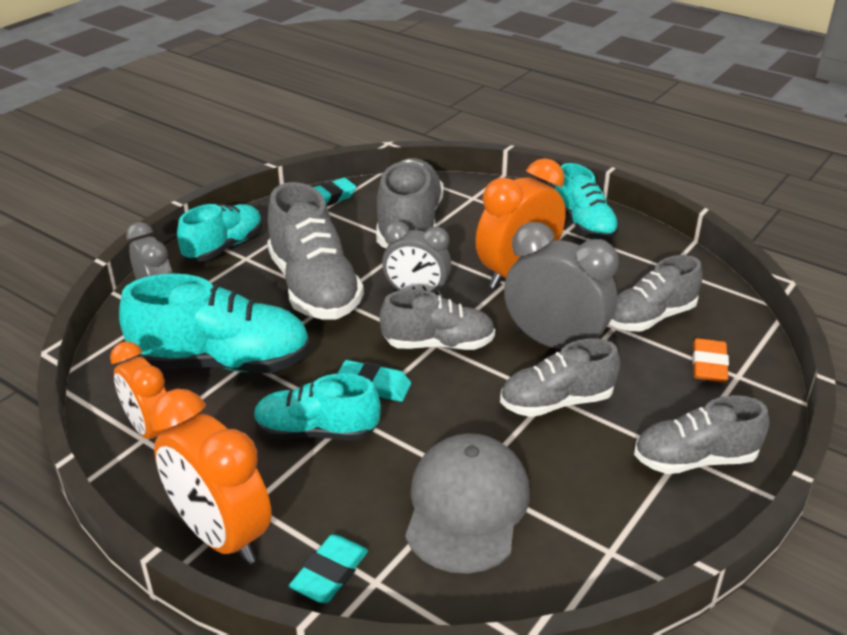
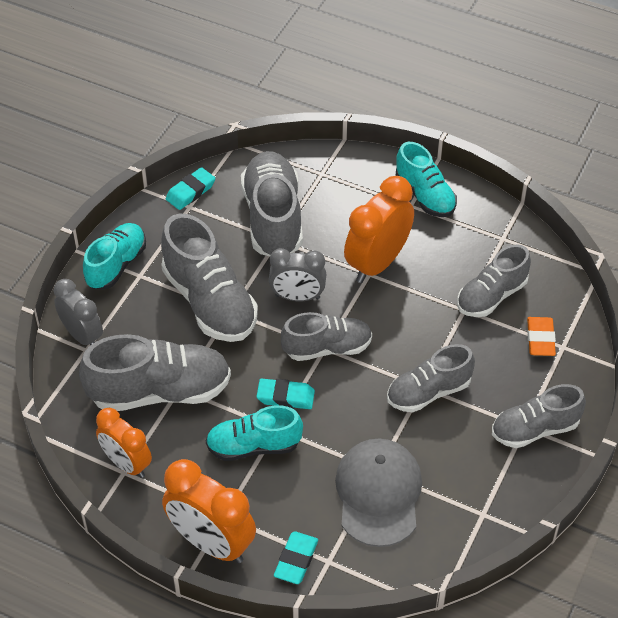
camera: 10 degrees left, 15 degrees up
turquoise shoe [119,274,310,373] -> grey shoe [79,334,231,411]
grey clock [504,222,619,349] -> none

